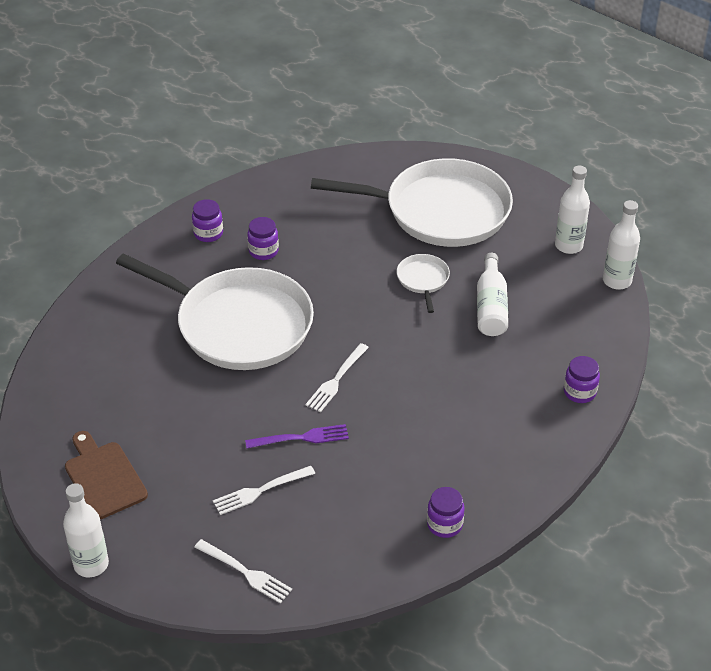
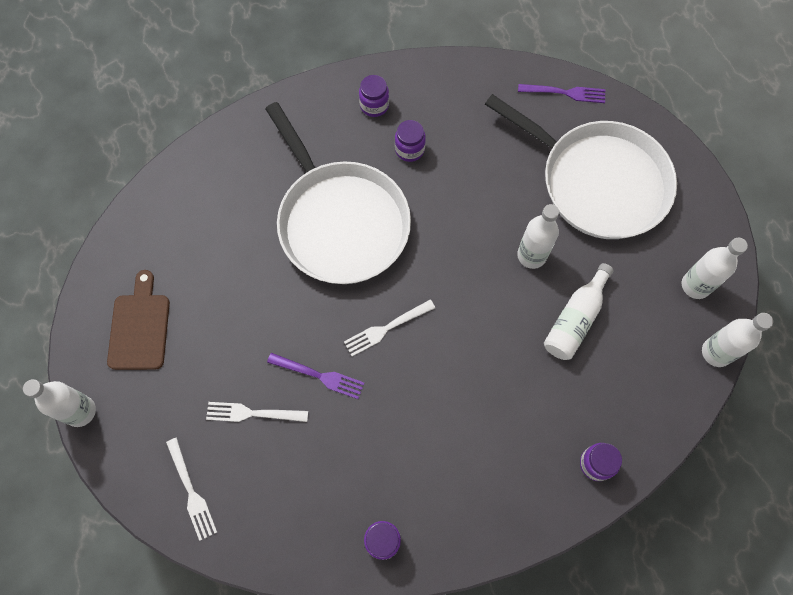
camera: 30 degrees right, 25 degrees up
white pan [397,254,450,313] -> white bottle [517,204,559,269]
none -> purple fork [518,84,605,103]

